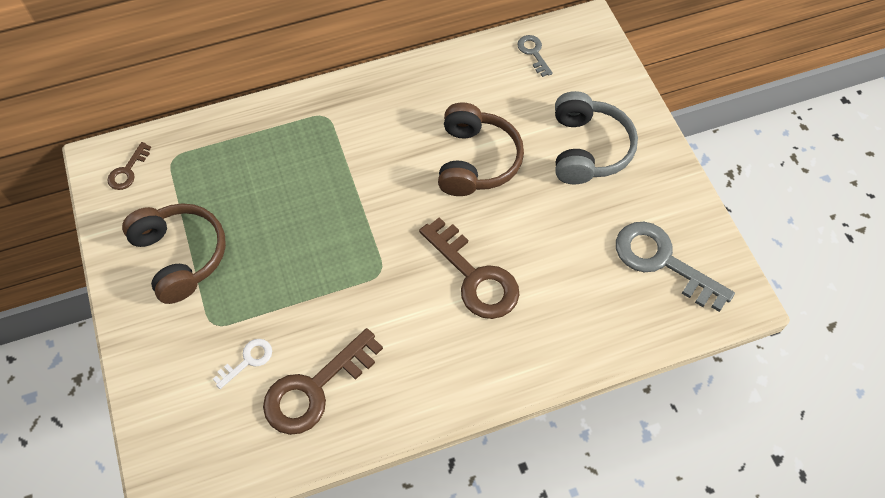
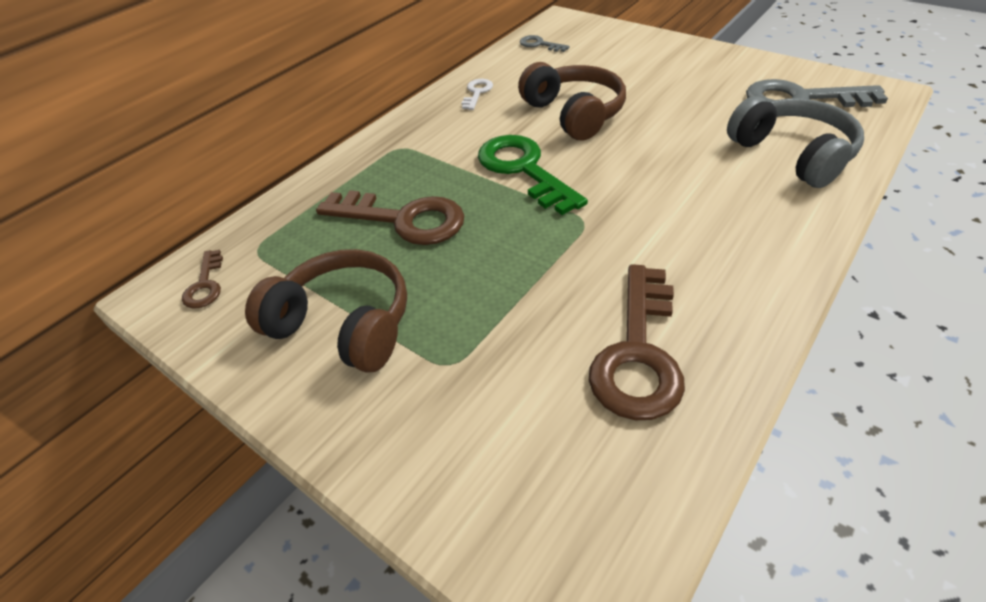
camera: 30 degrees left, 15 degrees down
white key [213,339,272,389] -> white key moved to [461,79,493,110]
brown key [419,217,519,319] -> brown key moved to [316,190,465,245]
grey headphones [555,91,638,184] -> grey headphones moved to [727,96,864,188]
none -> green key [478,135,588,215]

